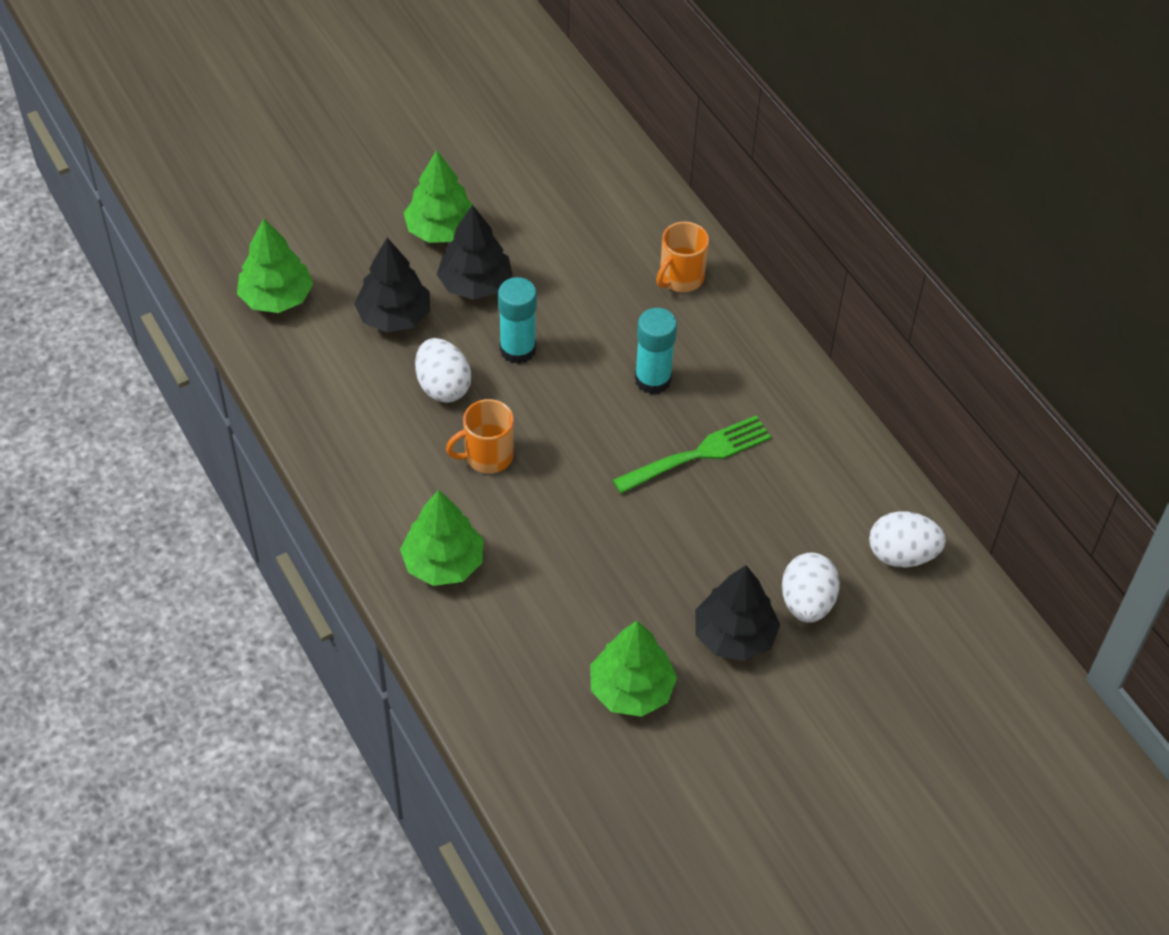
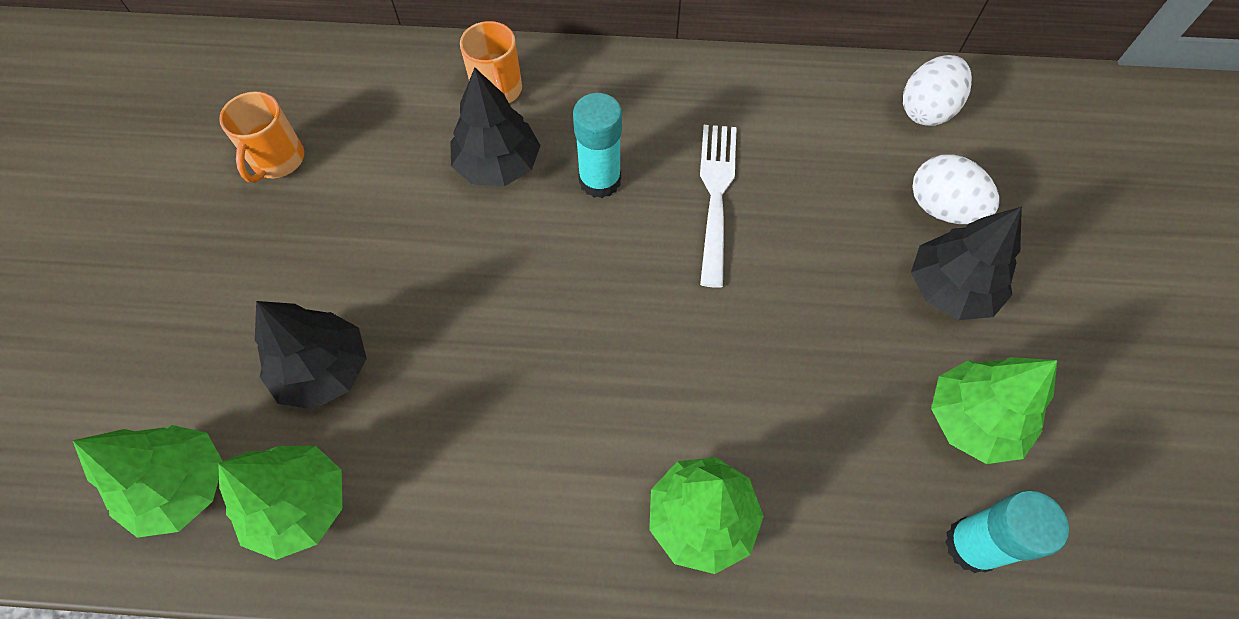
camera: 55 degrees left, 10 degrees up
green tree [404,150,477,243] -> green tree moved to [218,446,343,560]
white egg [415,338,471,403] -> none
black tree [437,205,513,299] -> black tree moved to [451,68,541,186]
orange mug [446,399,514,474] -> orange mug moved to [219,91,304,183]
turquoise glue stick [498,277,537,364] -> turquoise glue stick moved to [945,490,1069,573]
green fork [613,416,771,494] -> white fork [700,125,737,288]

